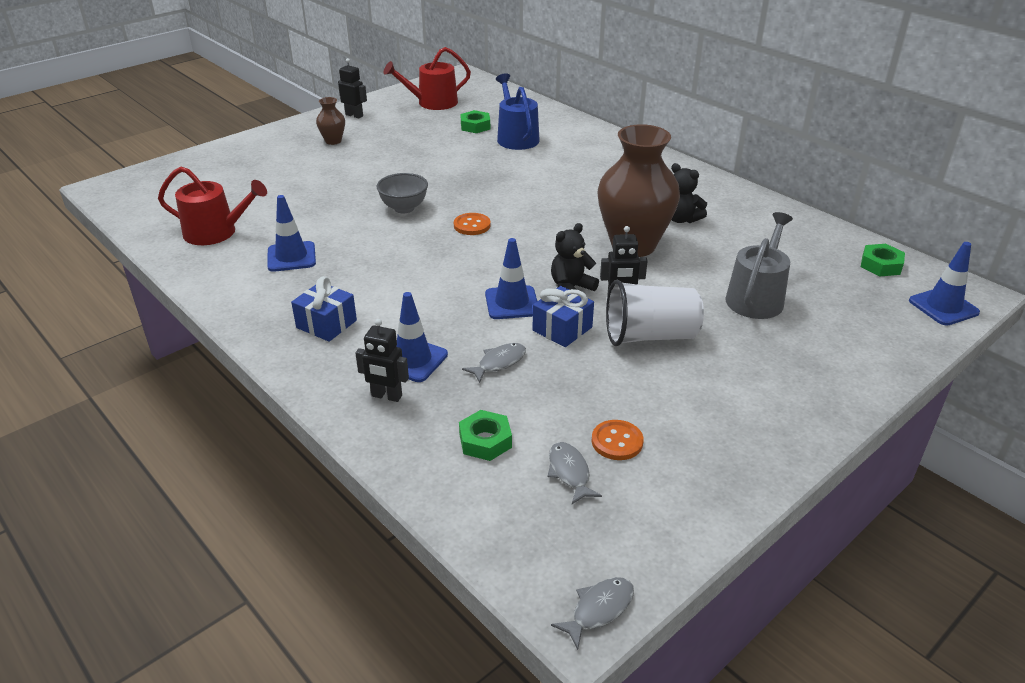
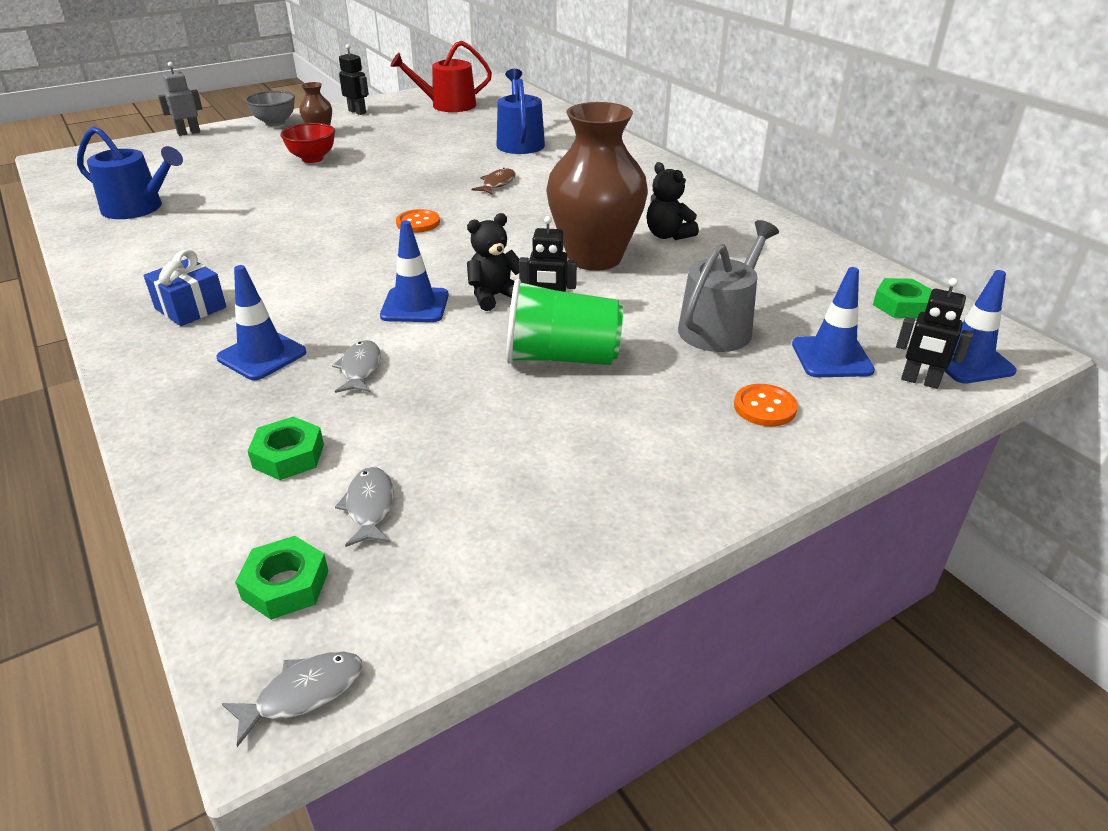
camera: 10 degrees right, 0 degrees up
red watering can [158,166,267,245] -> blue watering can [77,126,183,219]
blue traffic cone [267,195,316,272] -> blue traffic cone moved to [792,267,875,377]
black robot [355,319,409,402] -> black robot moved to [896,278,974,389]
grey bowl [376,173,428,213] -> grey bowl moved to [245,90,295,126]
green nut [460,110,490,133] -> green nut moved to [235,536,329,620]
grey fish [462,343,526,383] -> grey fish turned 60 degrees counterclockwise [332,340,381,393]
blue gift [533,286,594,347] -> none
orange button [592,420,644,460] -> orange button moved to [734,384,798,426]
white cup [606,280,704,346] -> green cup [506,279,623,365]
none -> grey robot [158,62,202,136]
none -> red bowl [280,123,335,163]
none -> brown fish [471,168,515,194]

